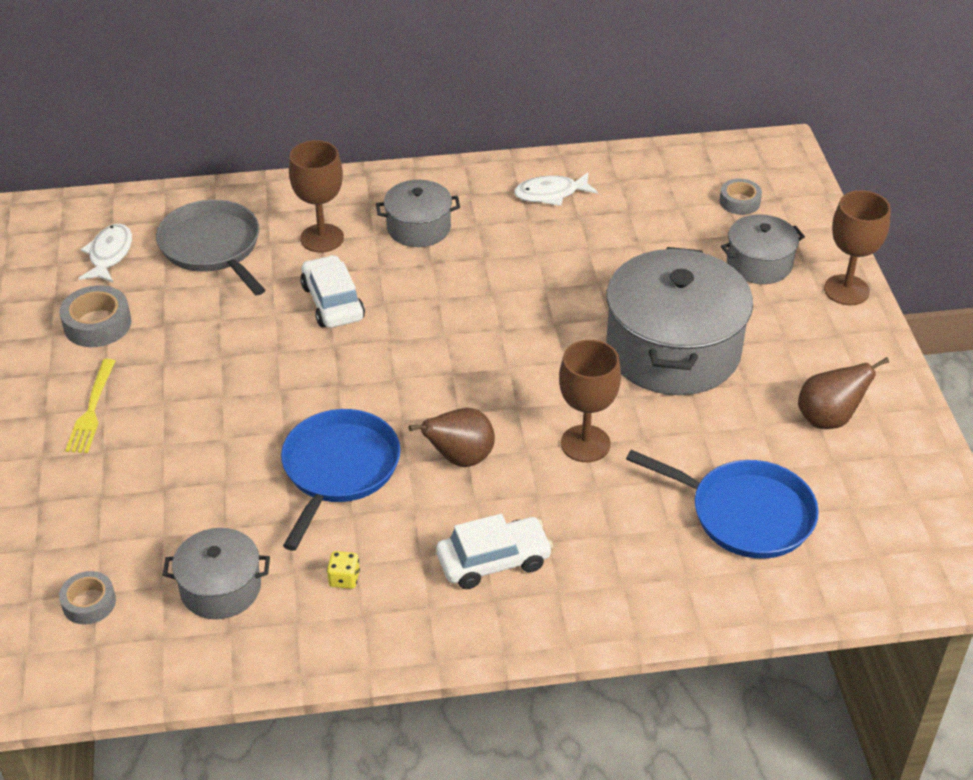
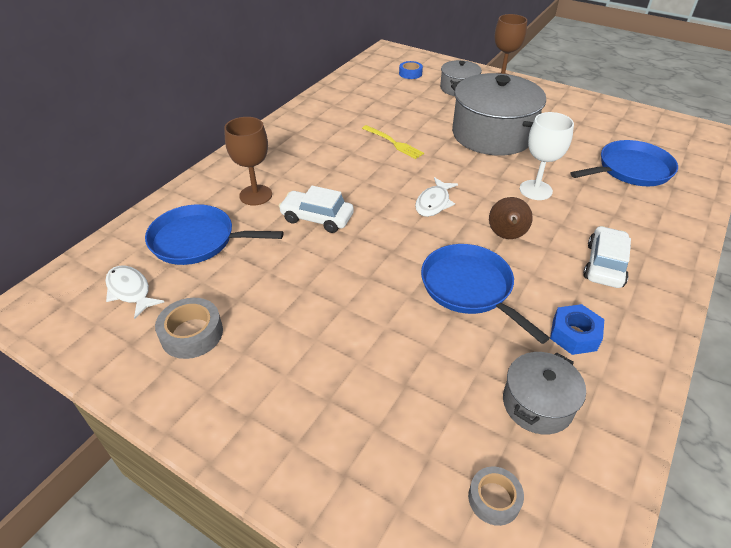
camera: 50 degrees left, 0 degrees up
yellow fork [65,359,115,453] -> yellow fork moved to [362,125,424,159]
grey pan [156,200,265,295] -> blue pan [145,204,283,265]
yellow dice [327,551,360,589] -> blue nut [550,304,604,355]
grey pot [376,180,460,247] -> none
white fish [514,172,598,206] -> white fish moved to [415,177,458,217]
brown goblet [559,340,621,462] -> white goblet [520,112,574,200]
grey tape [719,179,762,215] -> blue tape [399,61,423,79]
brown pear [798,357,889,429] -> none

